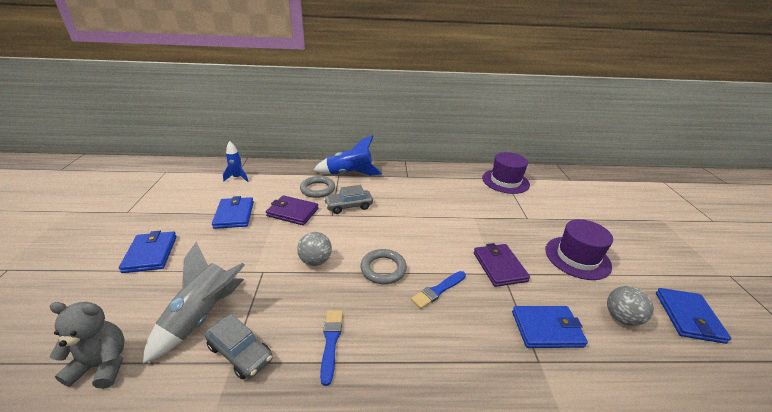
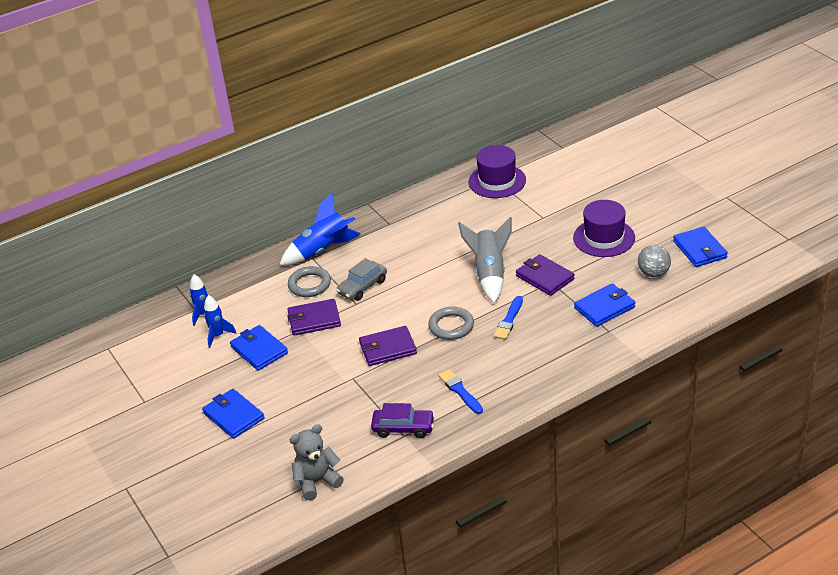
camera: 25 degrees left, 5 degrees up
grey rocket [143,242,245,364] -> grey rocket moved to [458,217,512,304]
grey car [204,314,273,379] -> purple car [371,403,435,438]
grey ball [297,232,332,266] -> purple wallet [359,326,417,366]
none -> blue rocket [204,295,236,348]

